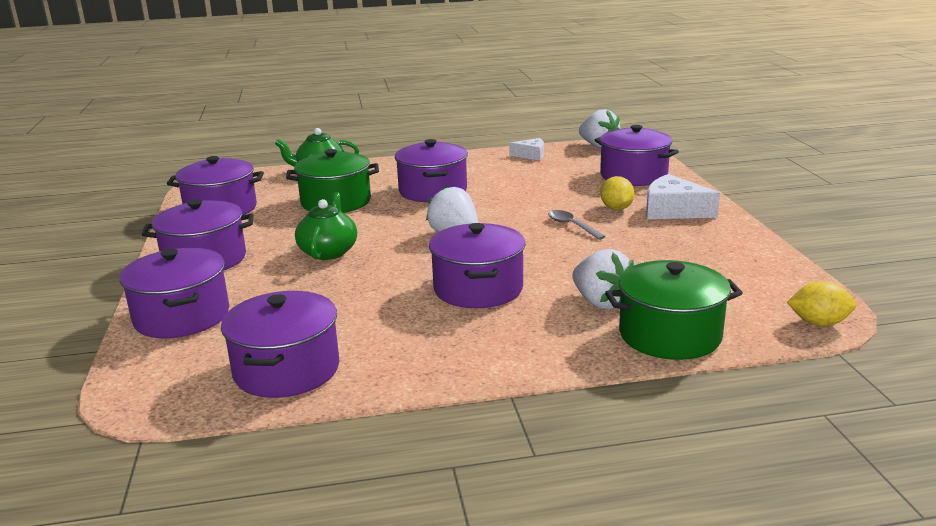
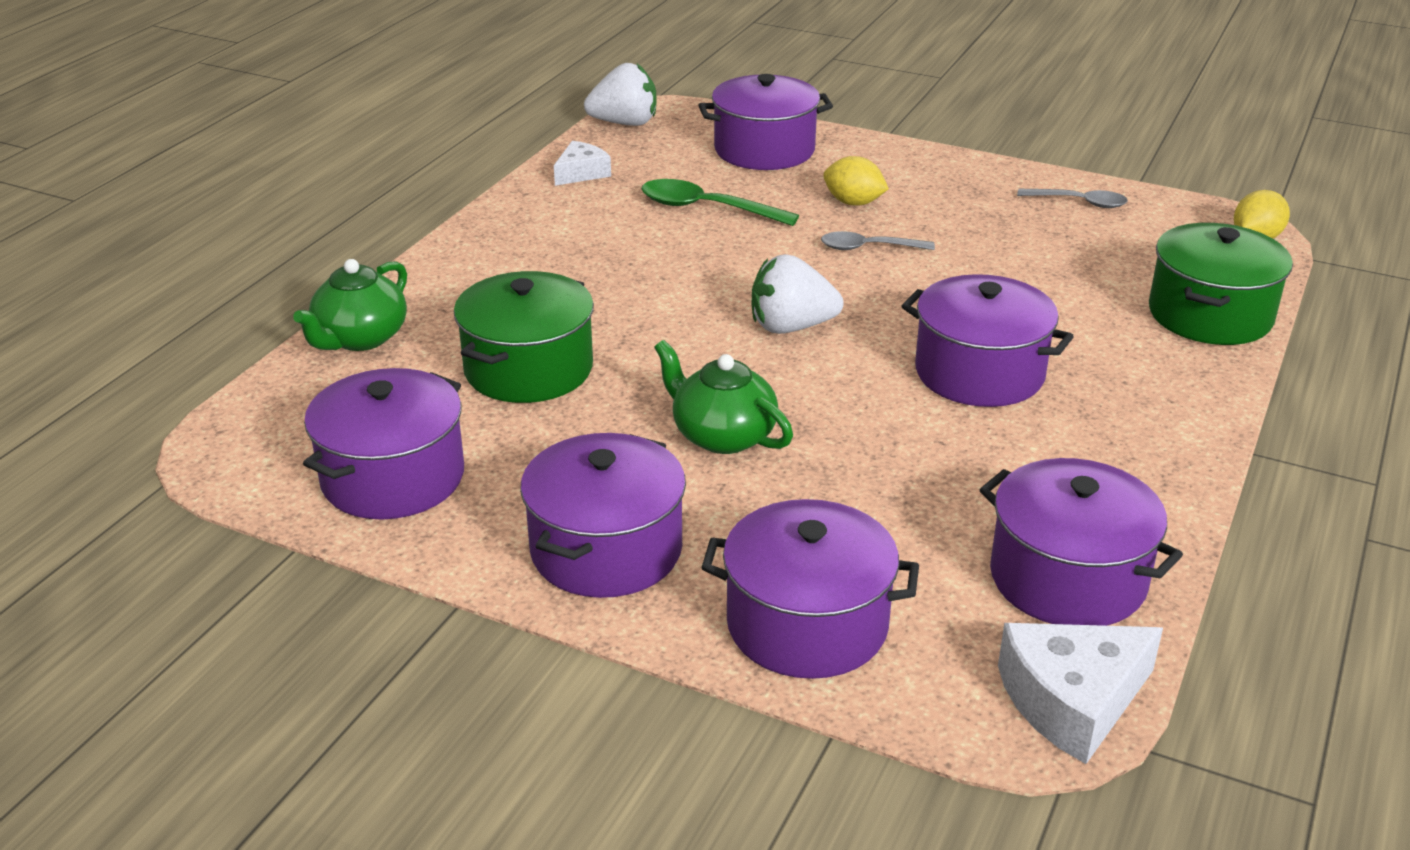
camera: 55 degrees left, 10 degrees up
purple pot [395,139,468,202] -> none
white strawberry [572,249,634,310] -> none
white cheese [646,174,720,219] -> white cheese moved to [998,623,1163,764]
none -> green spoon [641,179,799,226]
none -> grey spoon [1017,189,1128,208]

